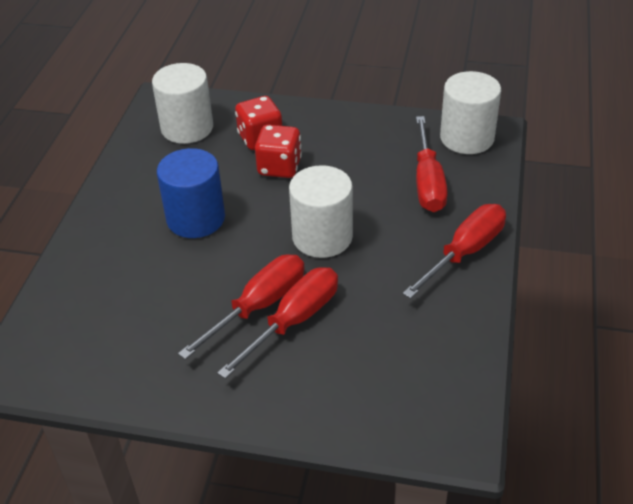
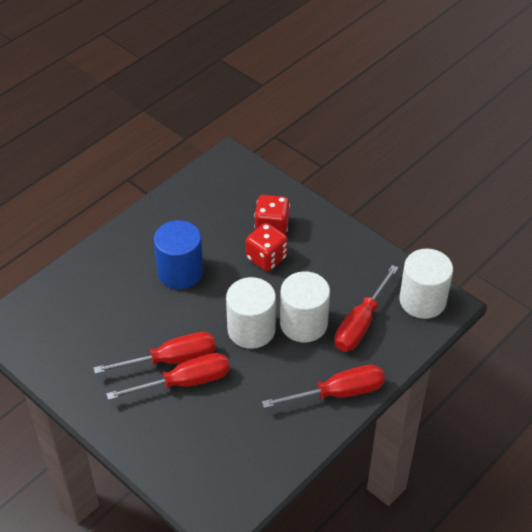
camera: 30 degrees right, 5 degrees up
white cylinder [152,63,213,144] -> white cylinder moved to [280,271,330,342]

